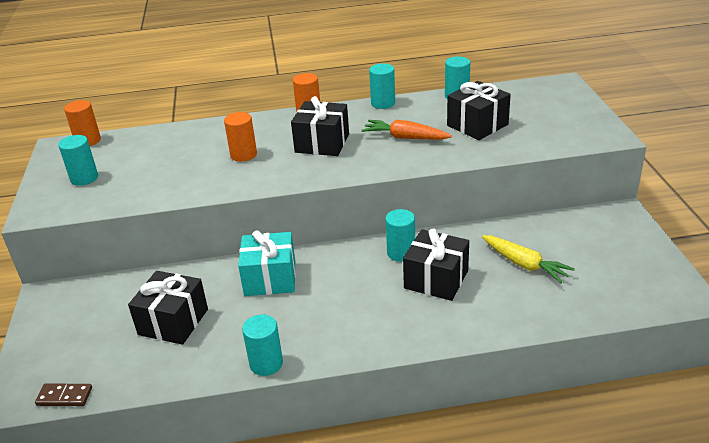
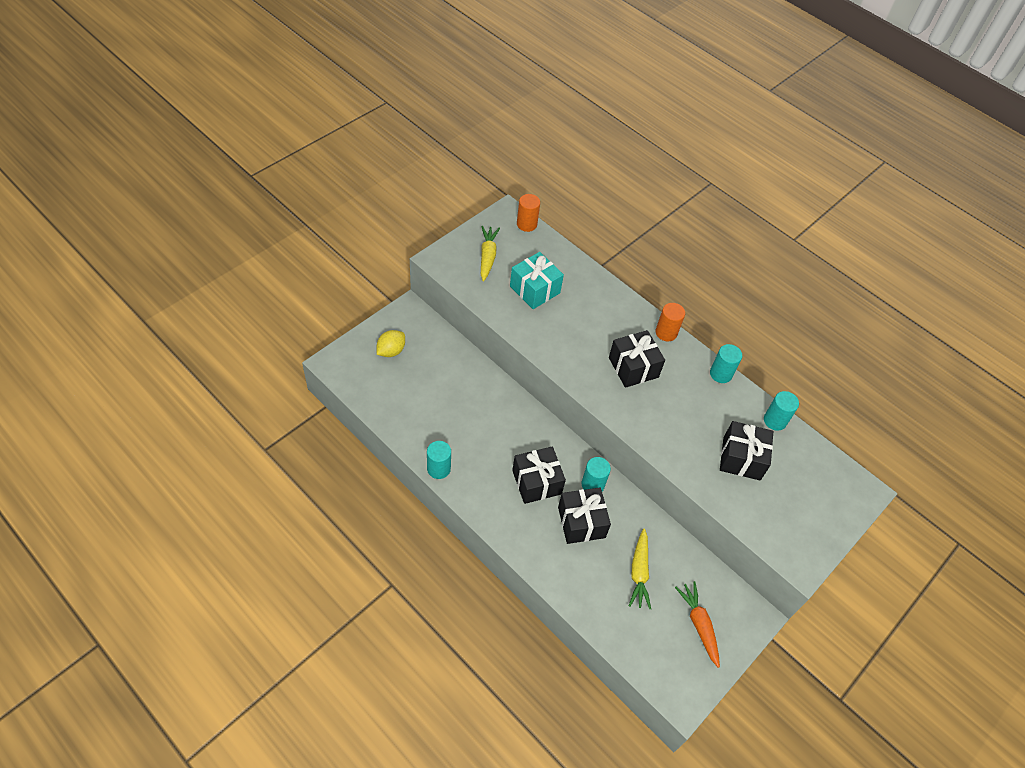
camera: 45 degrees right, 20 degrees up
brown domino [35,384,92,406] -> none
turquoise cylinder [58,135,98,186] -> yellow carrot [481,226,500,281]
black gift [128,271,208,345] -> black gift moved to [512,446,566,504]
orange cylinder [224,112,257,162] -> none
turquoise gift [238,230,296,296] -> turquoise gift moved to [510,252,564,309]
orange carrot [362,120,452,140] -> orange carrot moved to [675,581,720,668]
none -> yellow lemon [377,330,405,357]

